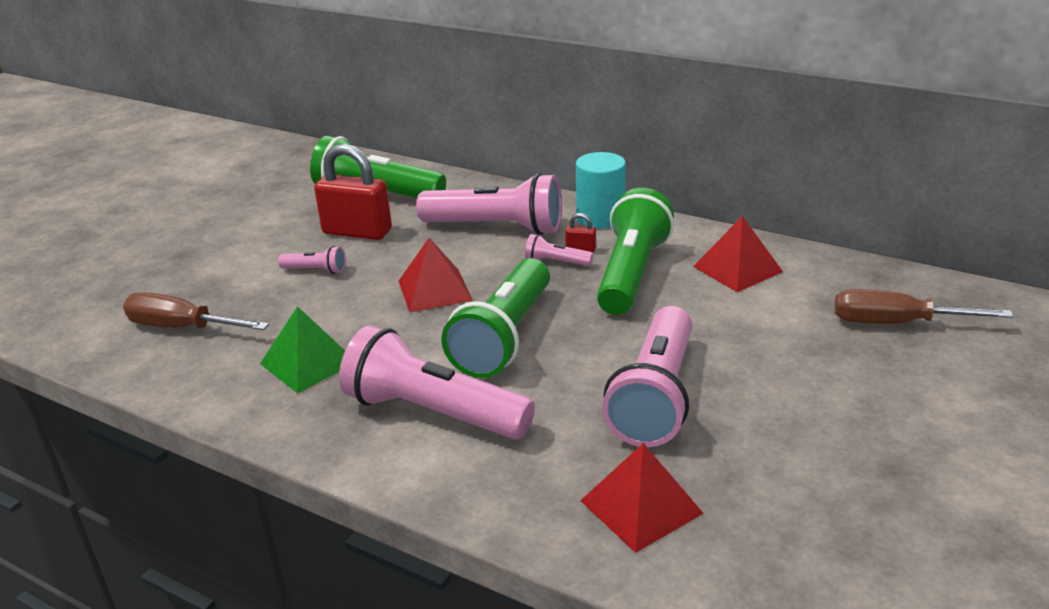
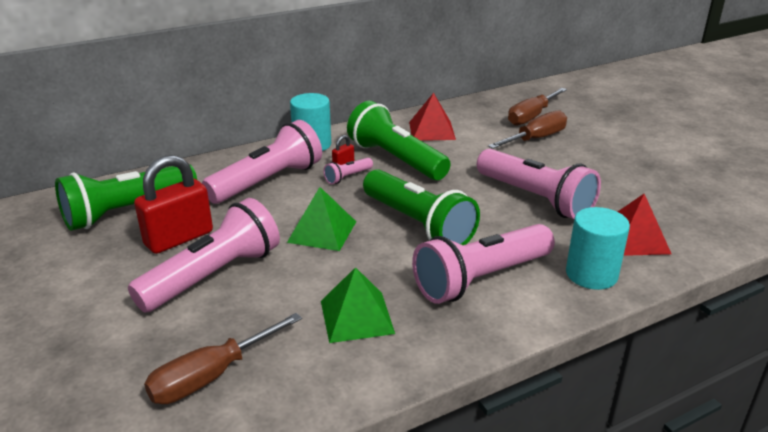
camera: 60 degrees left, 0 degrees up
pink flashlight [278,246,346,274] -> pink flashlight [128,198,280,312], size x2.30
red pyramid [399,238,473,313] -> green pyramid [287,187,356,251]
none -> brown screwdriver [488,111,567,149]
none -> turquoise cylinder [566,207,630,290]

